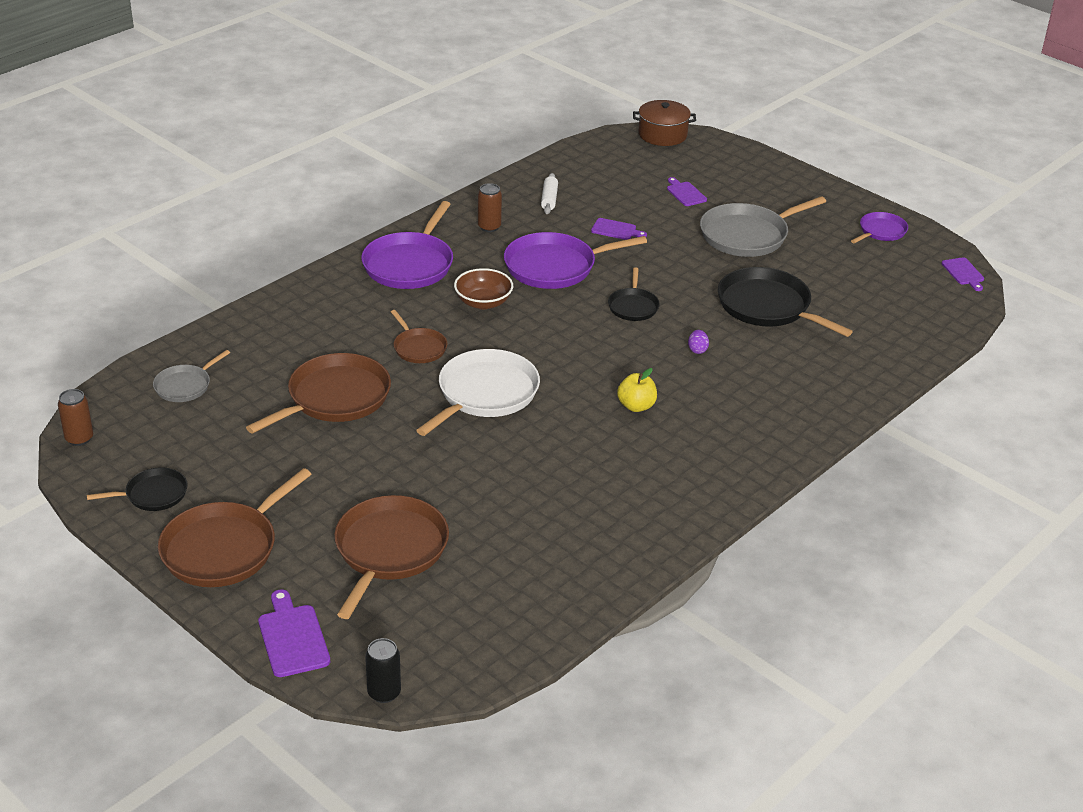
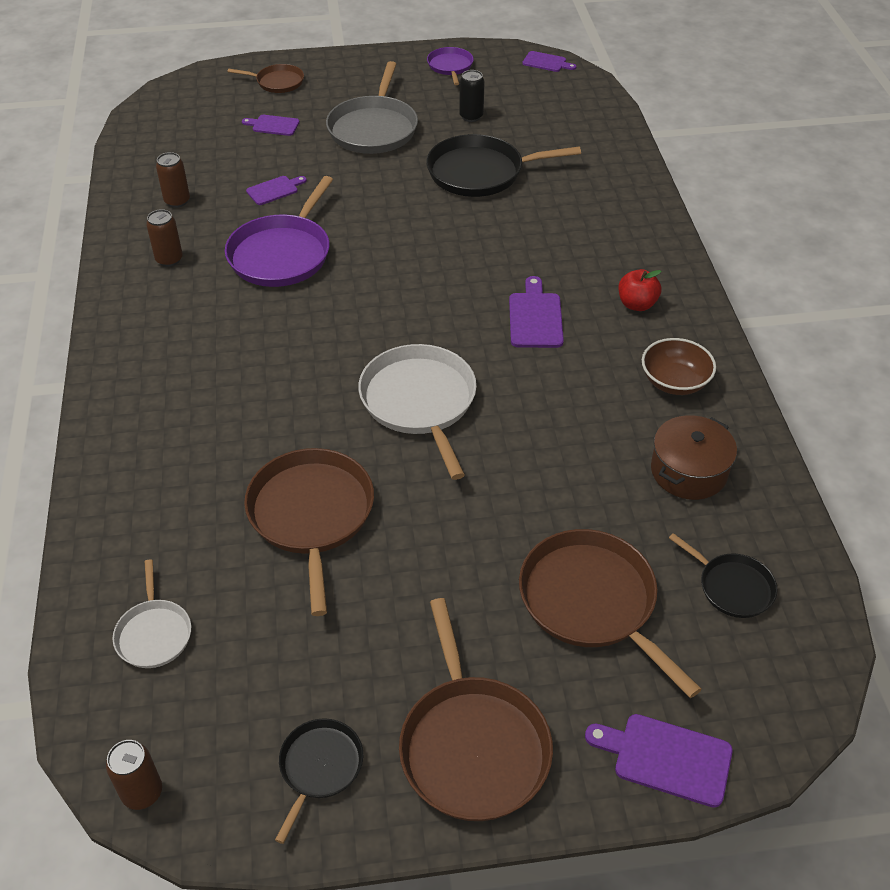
camera: 50 degrees left, 10 degrees up
grey pan [153,350,230,402] -> white pan [113,559,191,668]
purple pan [361,201,453,289] -> none
black can [365,638,401,703] -> black can moved to [459,70,485,122]
brown pan [391,310,447,363] -> brown pan moved to [228,64,304,93]
brown bowl [454,268,513,309] -> brown bowl moved to [642,338,716,395]
white rolling pin [541,173,558,214] -> brown can [156,152,190,208]
black pan [608,267,660,321] -> black pan moved to [669,533,777,618]
yellow apple [617,368,657,412] -> purple cutting board [509,276,564,348]
brown pot [633,100,696,146] -> brown pot moved to [651,415,737,500]
purple egg [688,330,709,354] -> none
none -> red apple [618,269,661,311]

